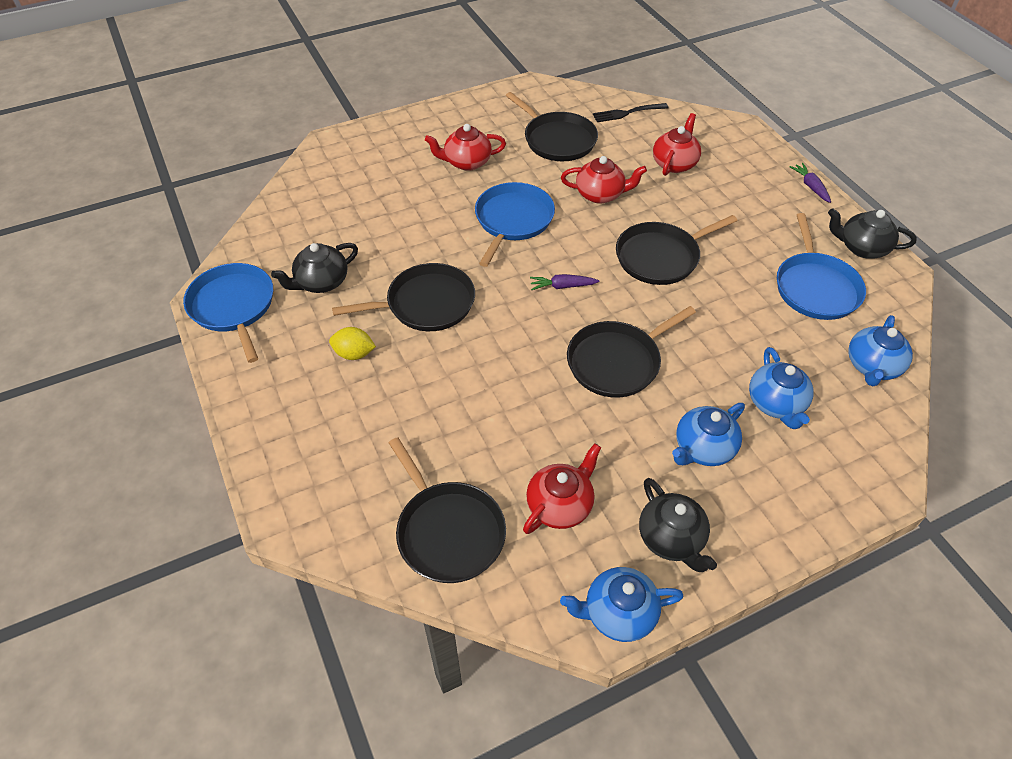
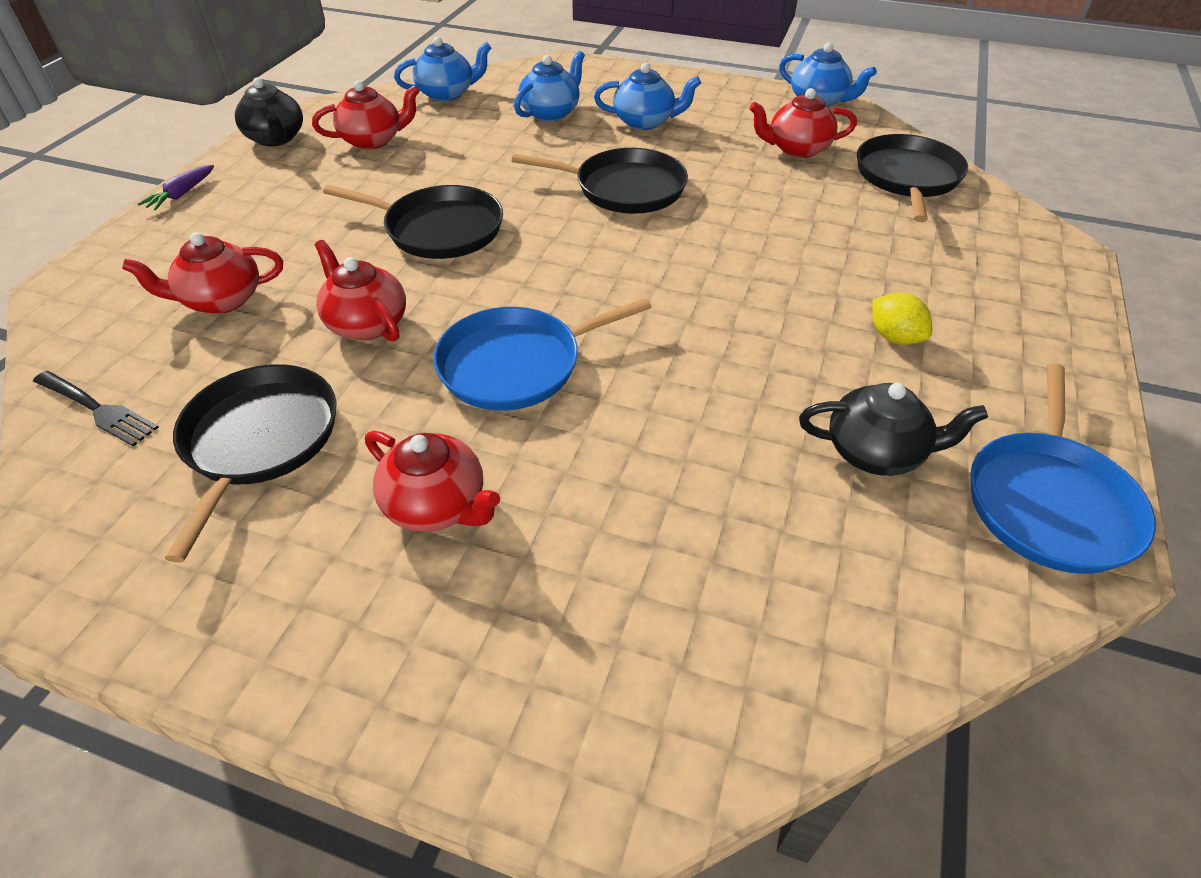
camera: 135 degrees left, 5 degrees down
black pan [332,263,475,331] -> none
purple carrot [530,274,600,290] -> none
black teapot [639,478,717,572] -> none
blue pan [777,213,866,320] -> red teapot [312,80,420,150]

